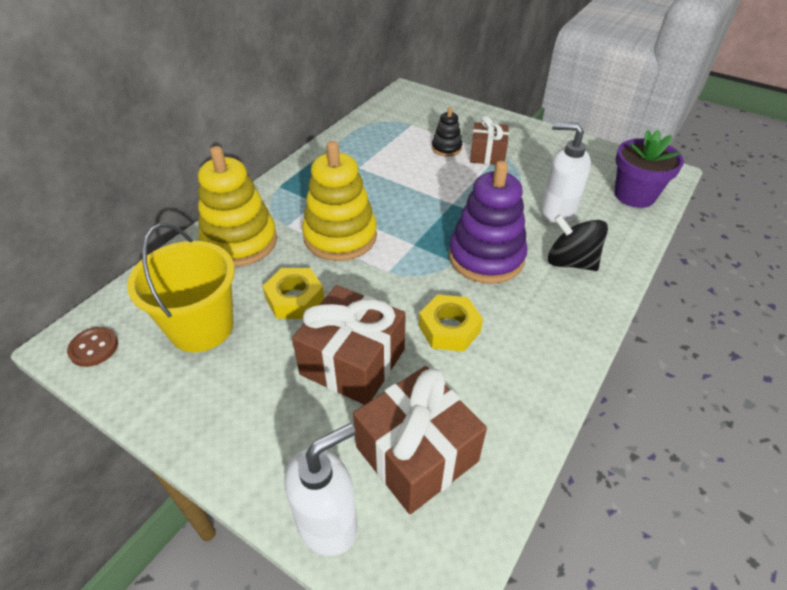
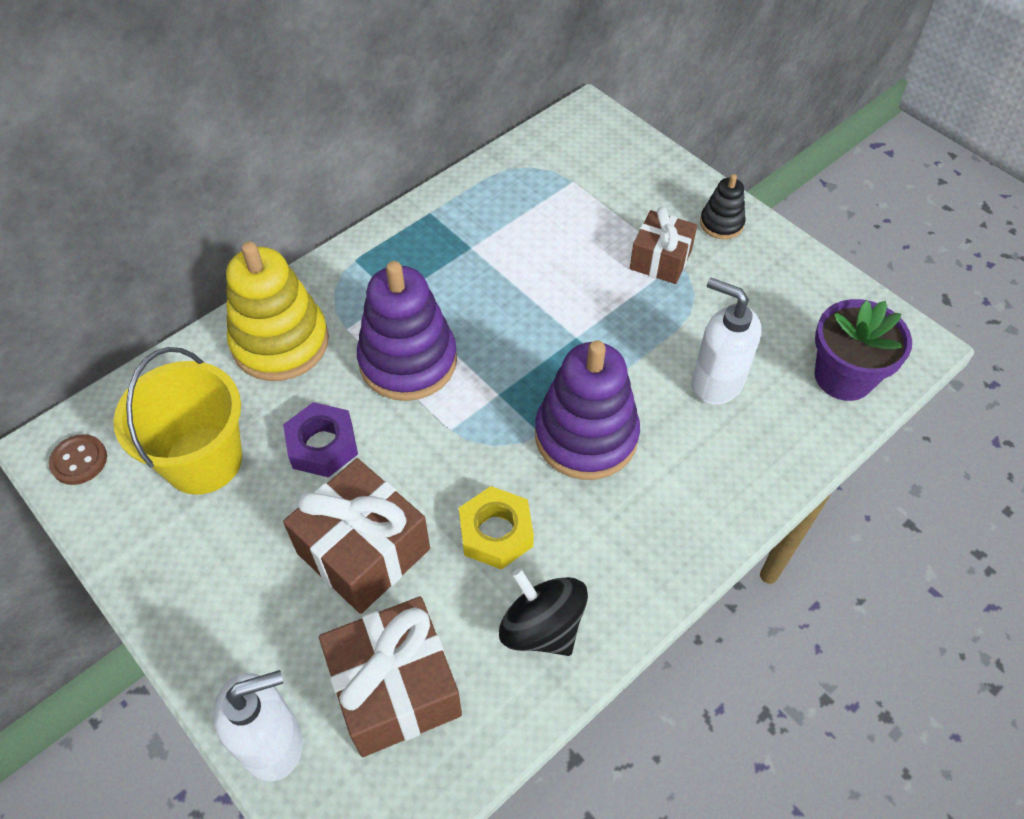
camera: 15 degrees right, 10 degrees up
yellow nut [263,268,325,319] -> purple nut [283,402,358,478]
yellow stacking toy [302,141,377,261] -> purple stacking toy [357,261,457,401]
black stacking toy [432,107,462,156] -> black stacking toy moved to [700,174,746,239]
black spinning top [548,214,608,271] -> black spinning top moved to [499,568,588,656]

